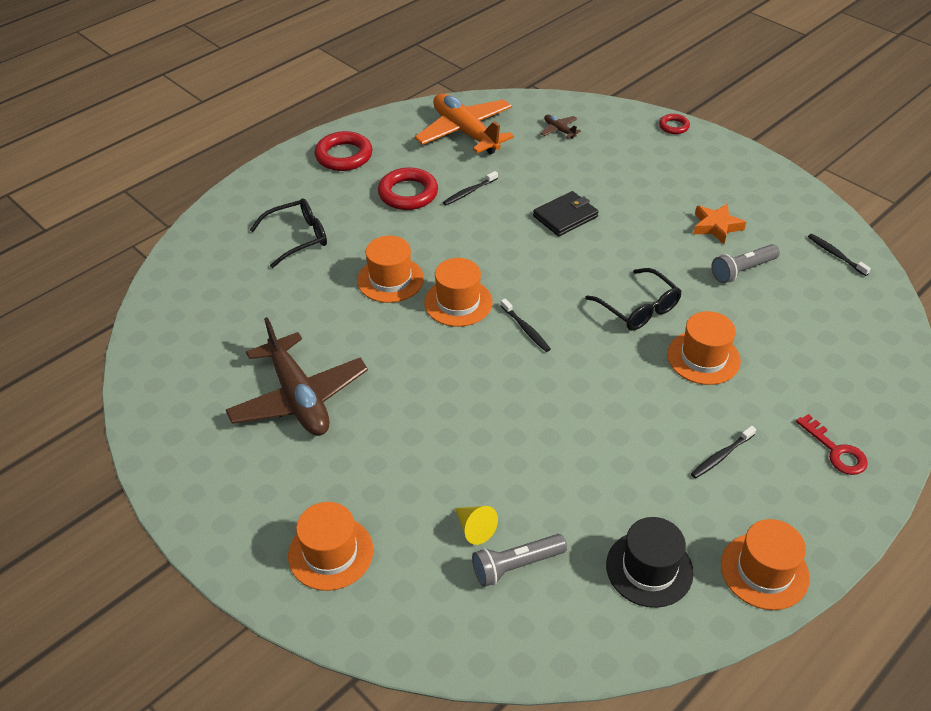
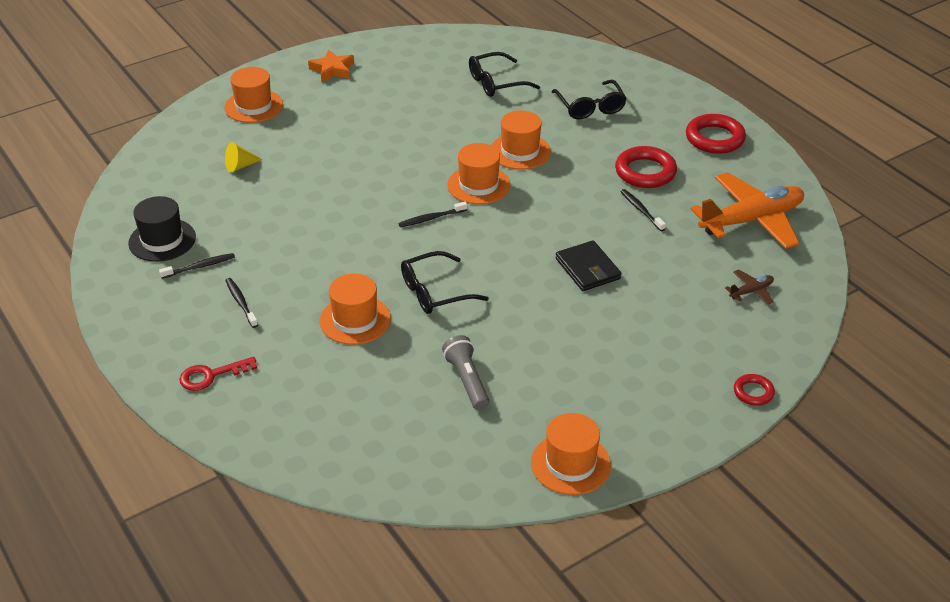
camera: 100 degrees right, 5 degrees down
brown plane [226,317,368,436] -> none
grey flashlight [472,534,567,587] -> none
orange star [693,203,746,244] -> orange star moved to [308,50,354,83]
orange hat [721,519,810,610] -> orange hat moved to [531,413,611,495]
black toothbrush [808,234,871,276] -> black toothbrush moved to [159,253,235,279]
none -> black glasses [469,52,540,97]

